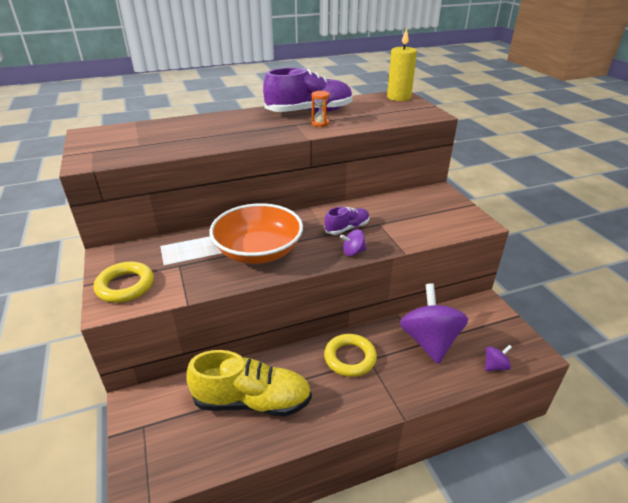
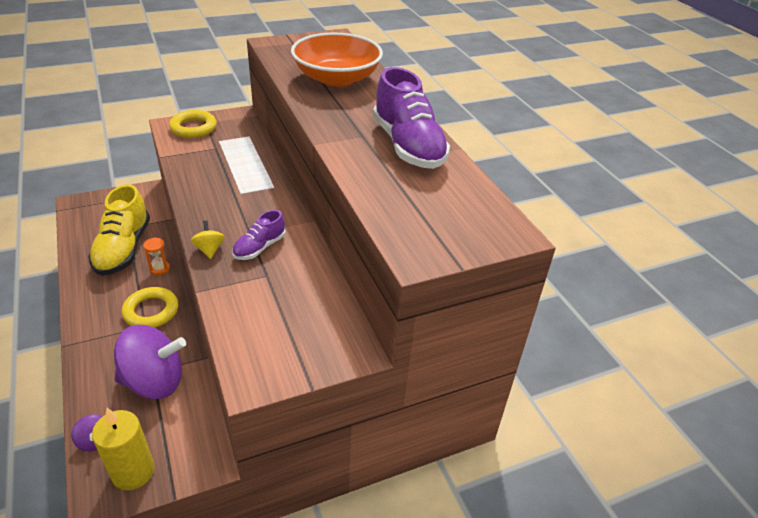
camera: 85 degrees right, 5 degrees up
orange bowl [209,203,303,264] -> orange bowl moved to [291,32,383,87]
orange hourglass [312,91,330,127] -> orange hourglass moved to [143,237,170,275]
purple shoe [324,207,370,235] -> purple shoe turned 75 degrees clockwise [232,210,286,260]
purple spinning top [340,229,367,256] -> yellow spinning top [191,220,225,259]
yellow candle [387,28,417,101] -> yellow candle moved to [92,408,155,490]

